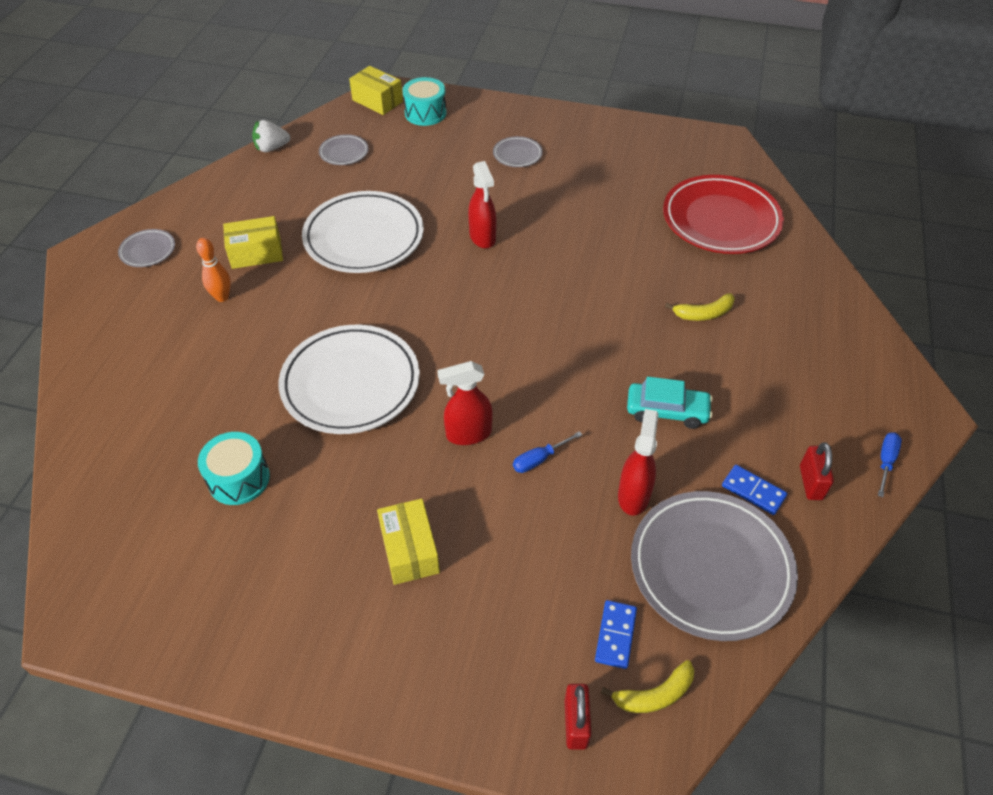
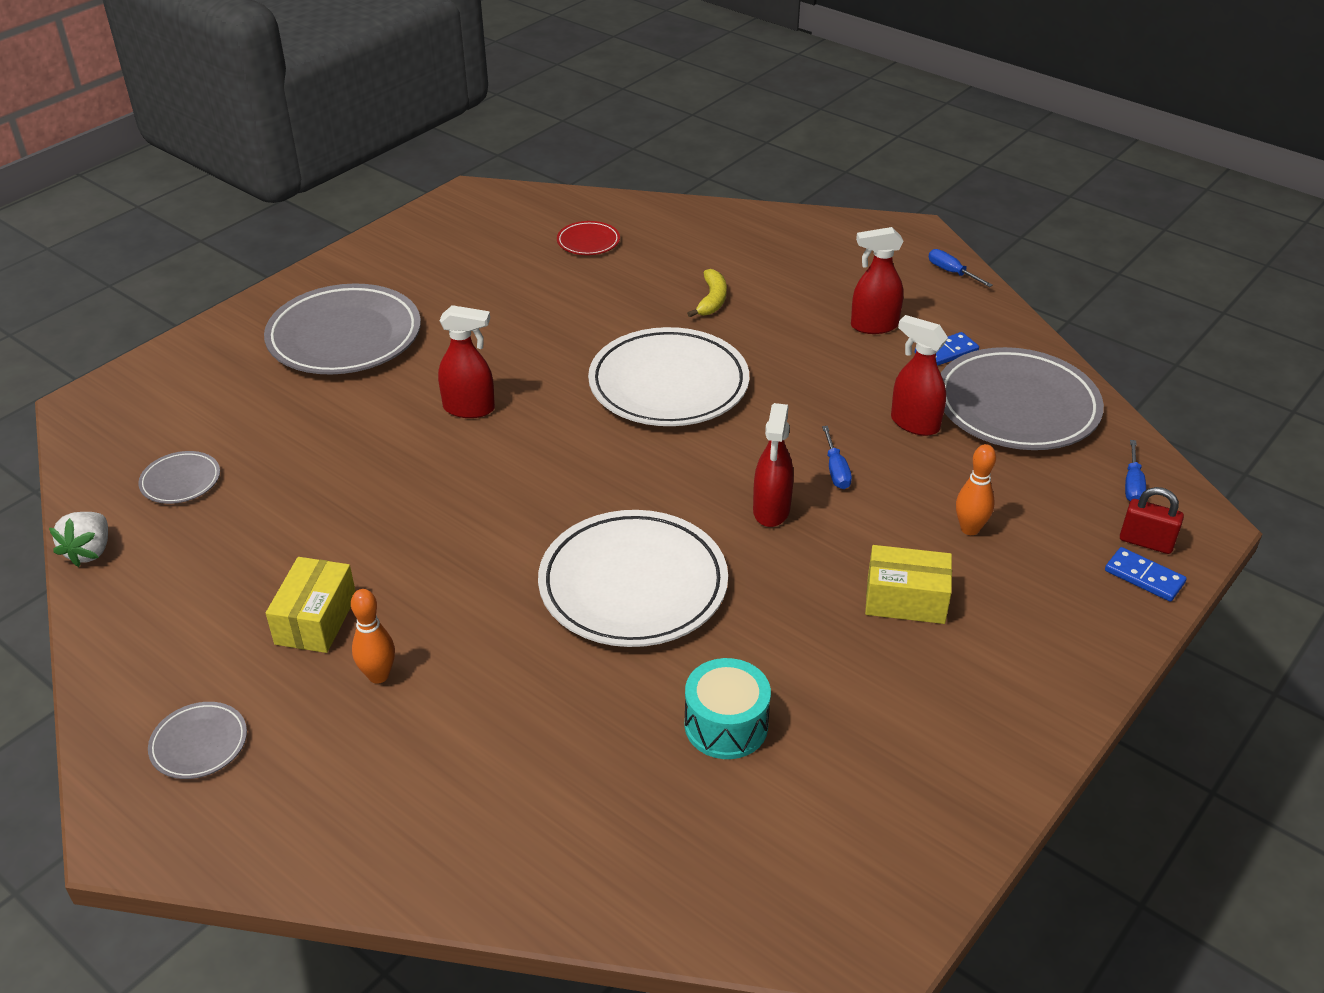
camera: 65 degrees left, 10 degrees down
white plate [302,191,424,273] -> white plate moved to [588,327,749,426]
yellow box [349,66,403,115] -> none
turquoise drum [403,77,447,126] -> none
grey plate [493,136,543,167] -> grey plate [264,284,421,374], size x2.21
blue domino [595,600,637,669] -> blue domino moved to [1105,547,1187,602]
yellow banana [601,660,694,713] -> blue screwdriver [1125,440,1146,501]
turquoise car [627,377,713,429] -> none
red plate [663,175,784,254] -> red plate [557,221,620,255], size x0.45
red padlock [800,442,834,500] -> none
none -> red spray bottle [851,227,904,334]
none -> orange bowling pin [956,444,996,535]

